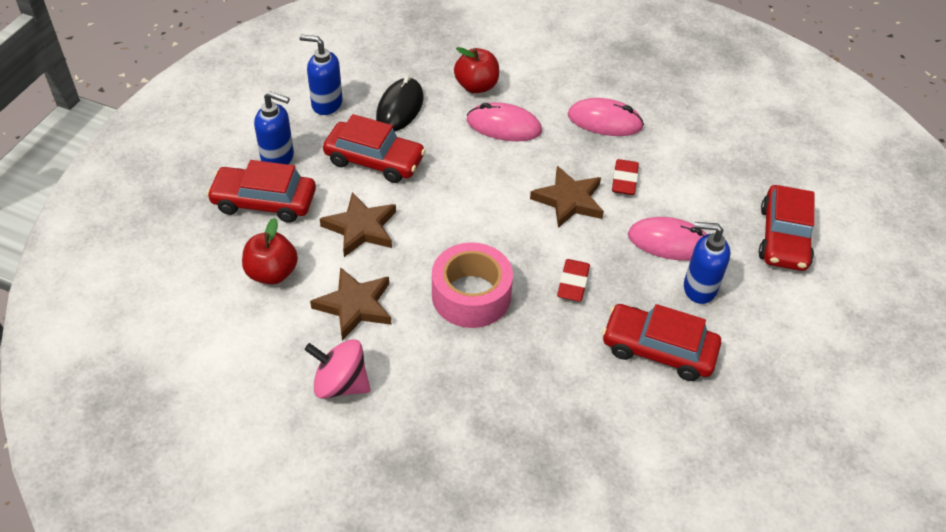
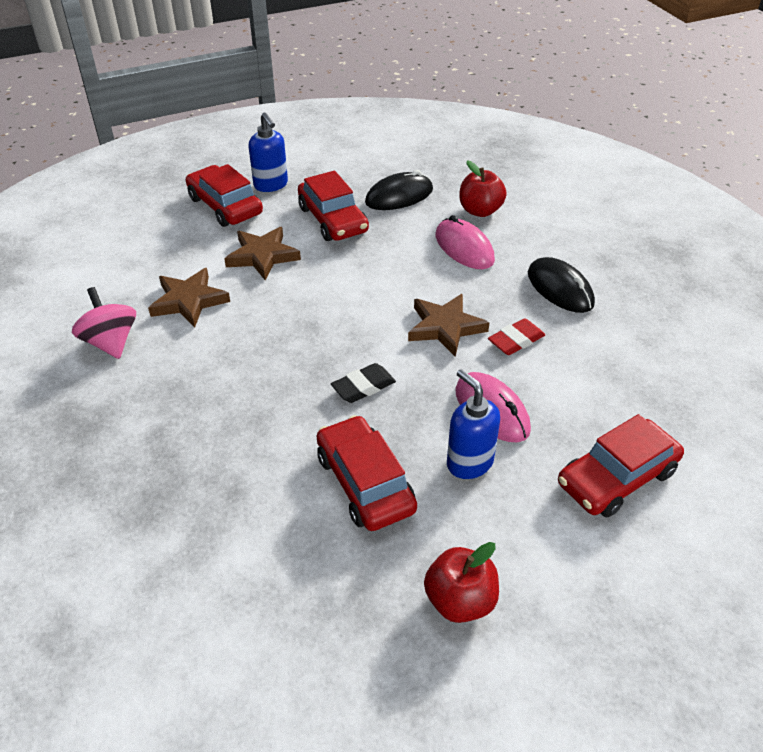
camera: 45 degrees right, 5 degrees down
red apple [242,218,298,285] -> red apple moved to [424,542,499,623]
blue soap dispenser [299,35,343,115] -> none
pink tape [432,242,513,328] -> none
red eraser [557,259,590,302] -> black eraser [331,363,396,403]
pink mouse [568,98,644,136] -> black mouse [528,257,595,313]

